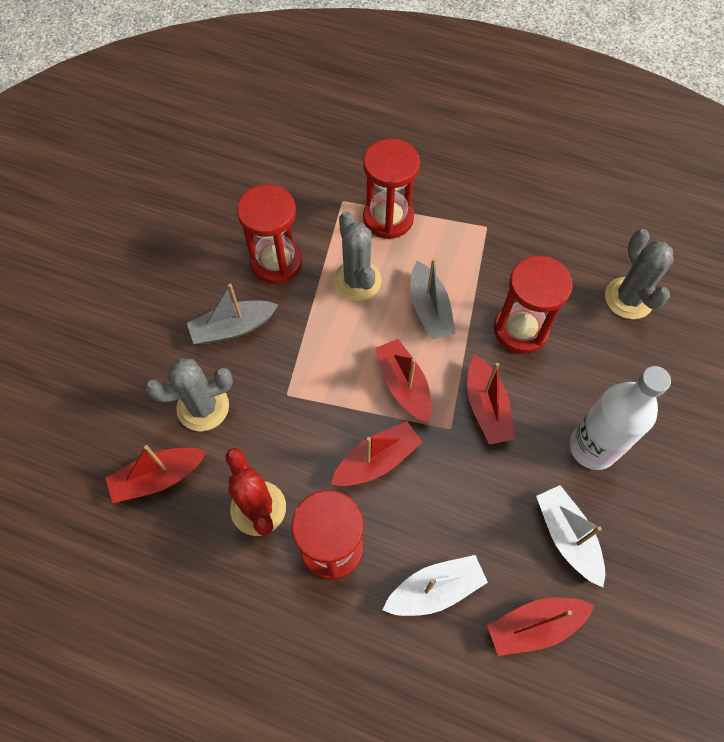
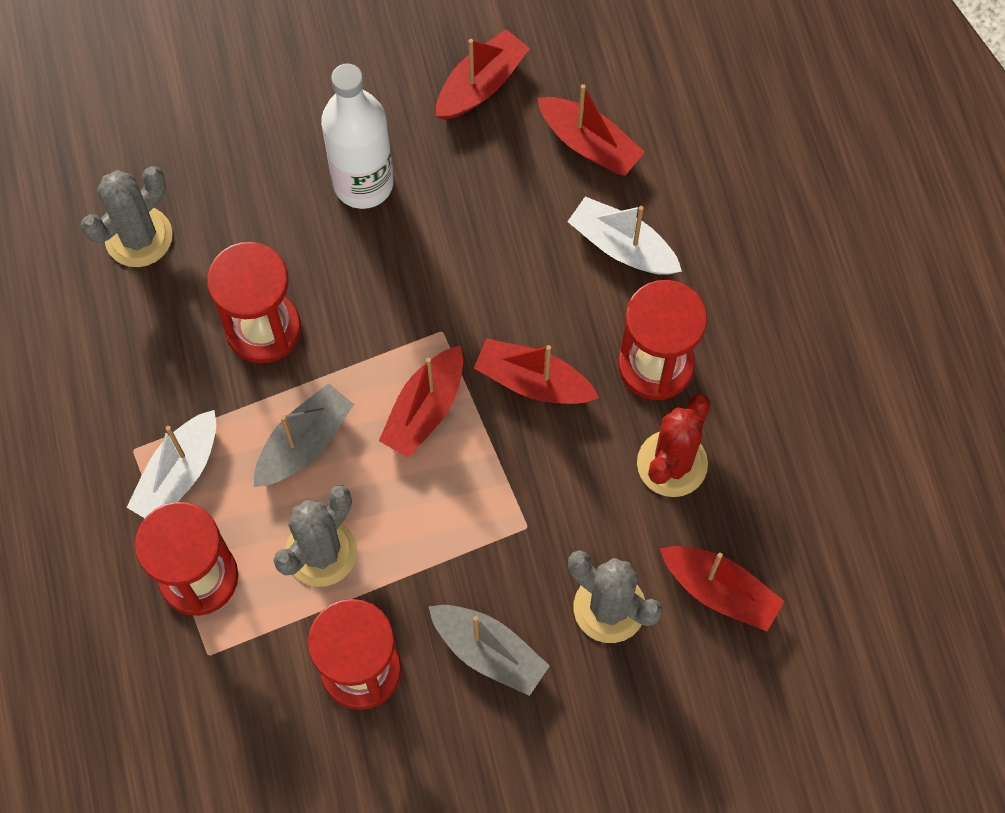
camera: 125 degrees left, 5 degrees up
red boat [467,355,515,445] -> red boat moved to [436,29,530,120]
white boat [536,485,605,587] -> white boat moved to [126,410,216,518]

